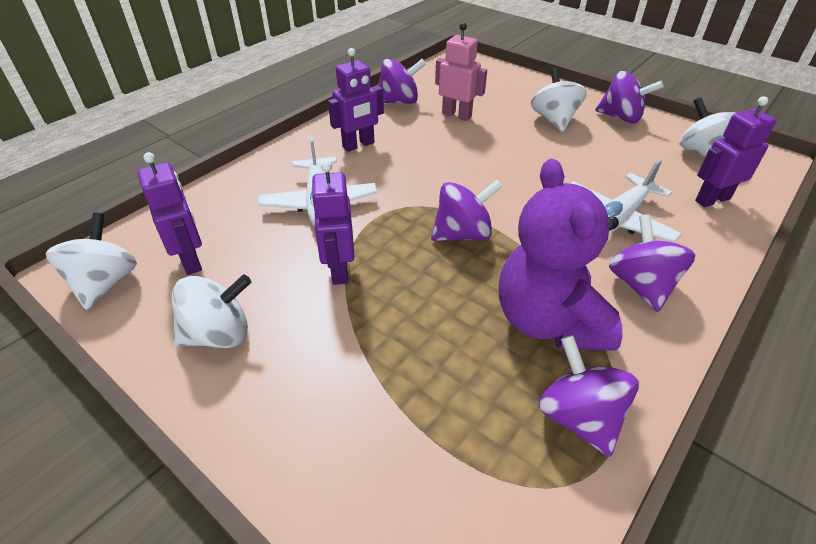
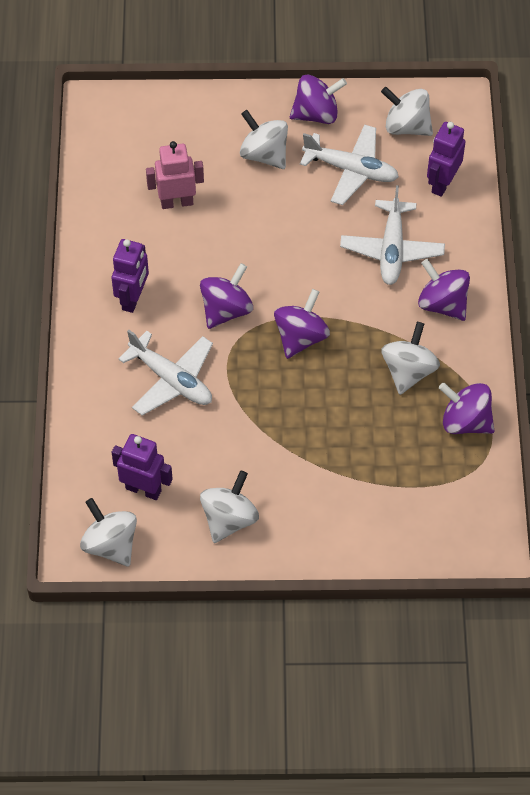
camera: 40 degrees left, 15 degrees up
purple robot [311,161,354,285] -> none
purple spinning top [378,59,426,104] -> purple spinning top moved to [200,263,253,329]
purple teddy bear [499,159,622,351] -> white spinning top [381,322,440,395]
none -> white plane [300,124,399,205]

